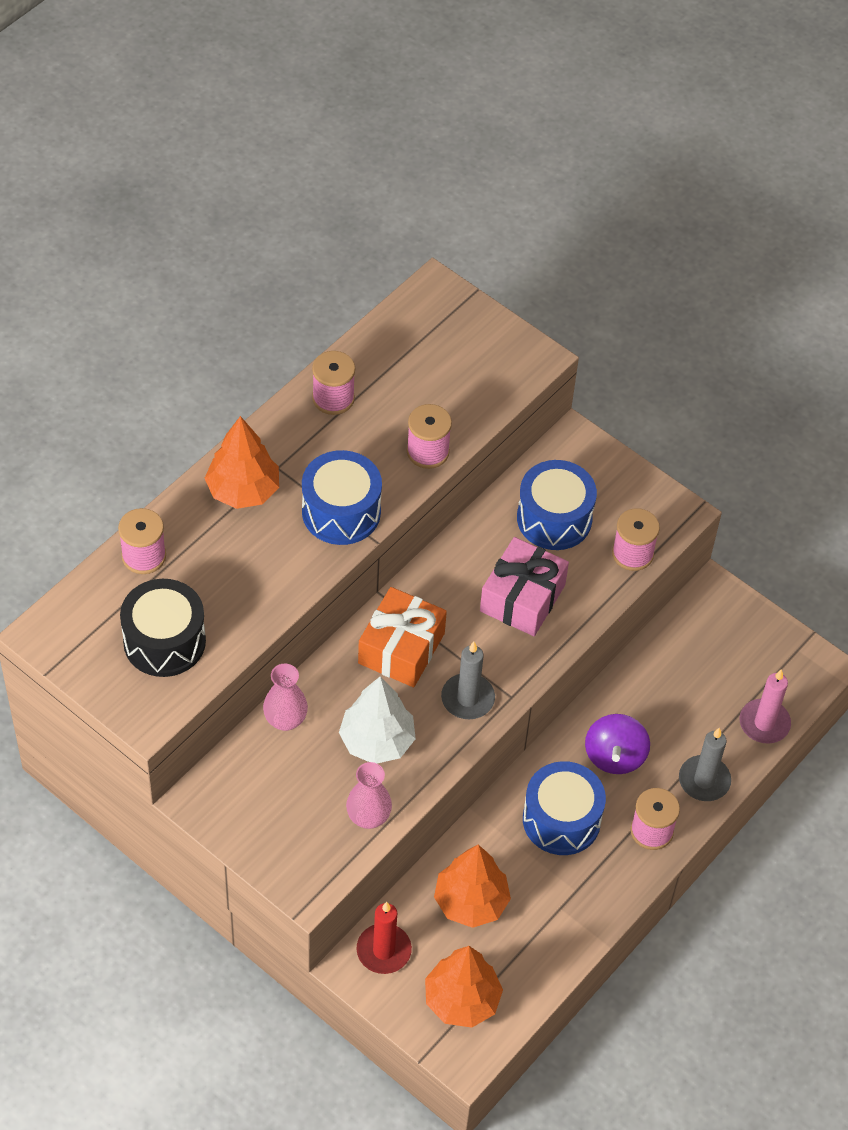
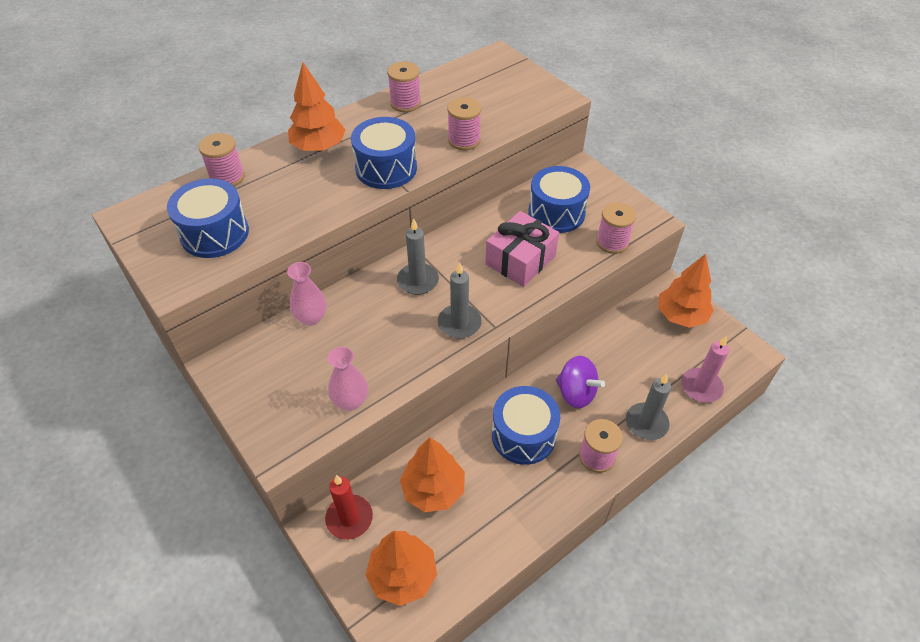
camera: 15 degrees right, 5 degrees down
black drum [120,579,206,677] -> blue drum [167,178,249,258]
white tree [339,676,416,764] -> none
orange gift [358,587,447,687] -> grey candle [397,219,439,295]
purple spinning top [585,714,650,774] -> purple spinning top turned 75 degrees counterclockwise [556,356,605,408]
none -> orange tree [658,254,714,328]

